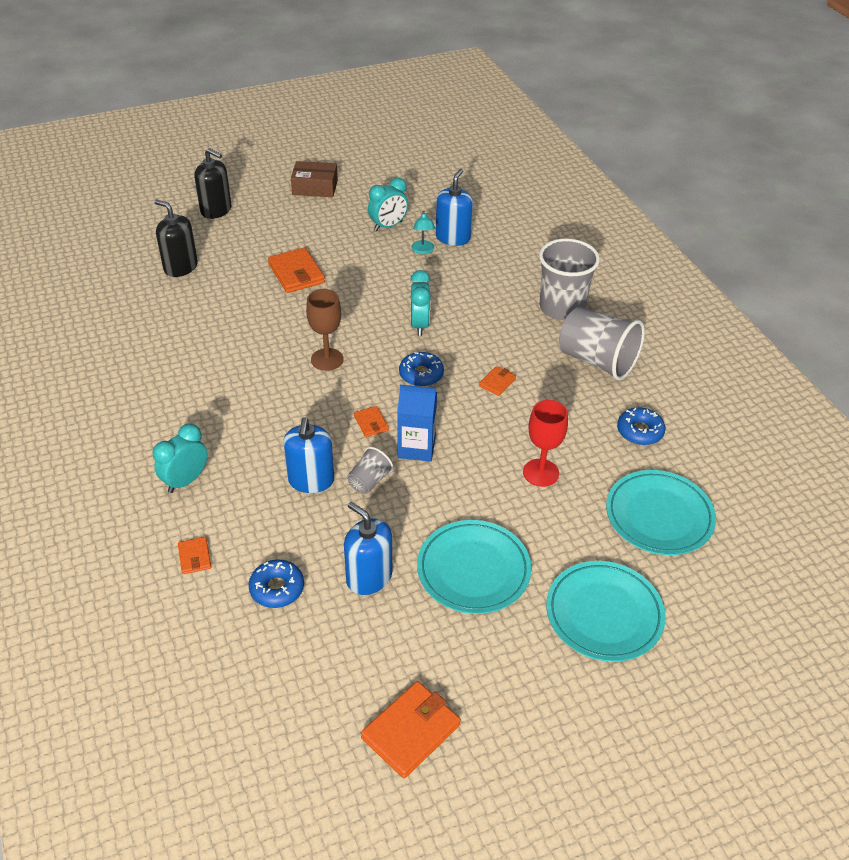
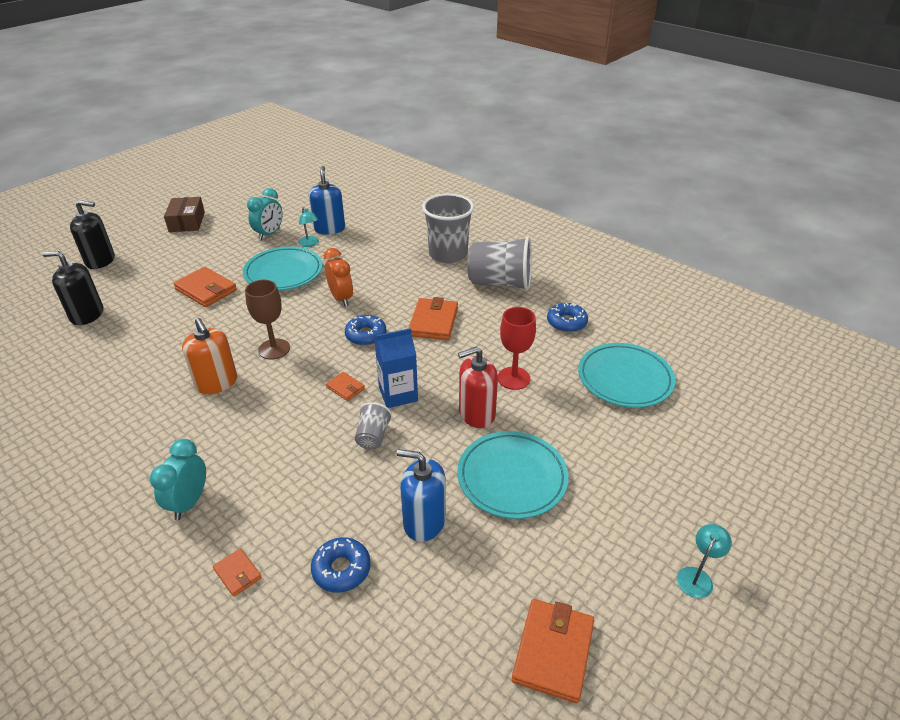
camera: 25 degrees left, 5 degrees down
blue soap dispenser [283,417,334,493] -> none
brown box [291,161,338,197] -> brown box turned 75 degrees counterclockwise [164,197,205,232]
turquoise clock [410,270,431,336] -> orange clock [324,248,353,307]
orange wallet [479,366,516,396] -> orange wallet [408,297,458,340], size x1.89
turquoise plate [546,561,666,662] -> turquoise plate moved to [243,246,323,291]
none -> orange soap dispenser [182,318,237,394]
none -> red soap dispenser [458,347,498,428]
none -> turquoise lamp [677,524,732,598]

